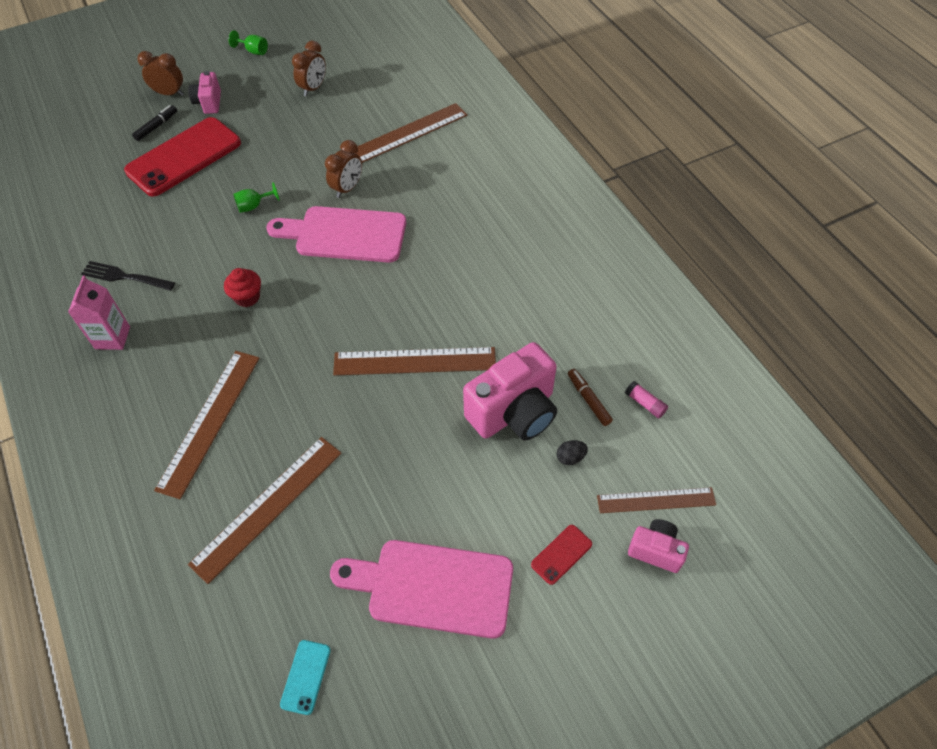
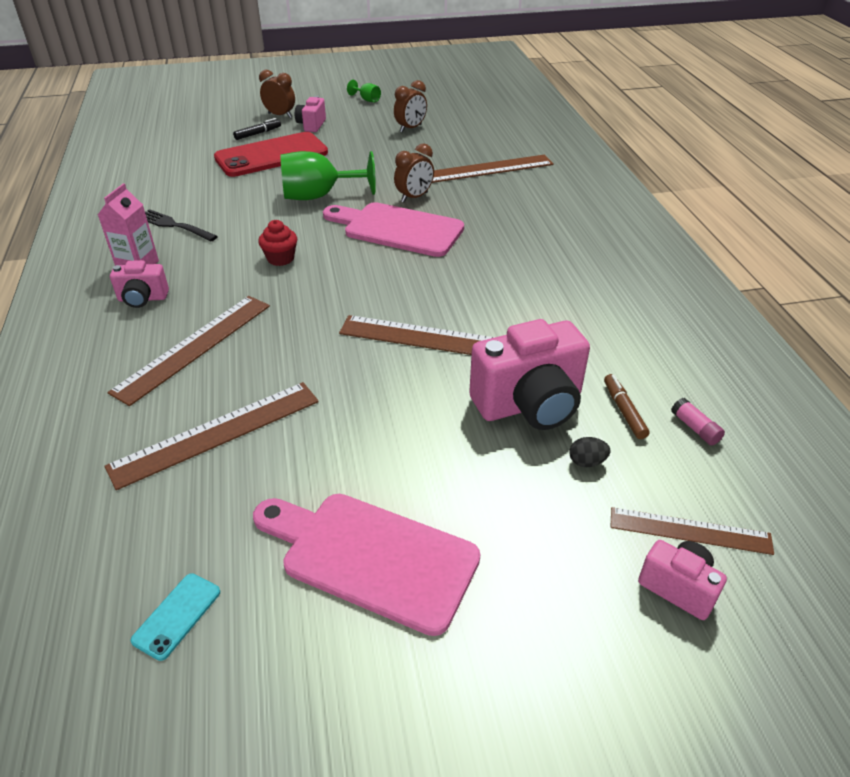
camera: 15 degrees right, 15 degrees down
green goblet [233,182,280,213] -> green goblet [280,151,376,200], size x2.18
red phone [531,525,592,585] -> none
none -> pink camera [110,260,169,308]

